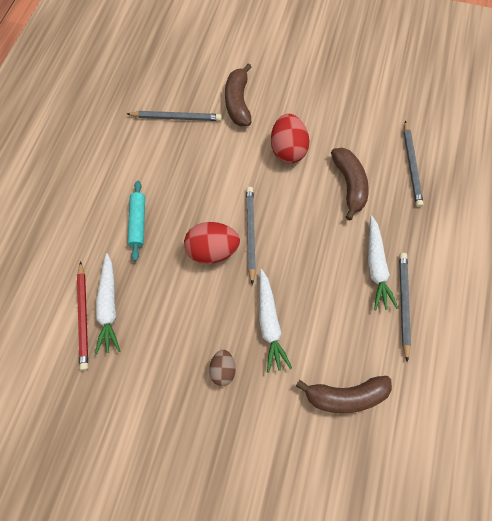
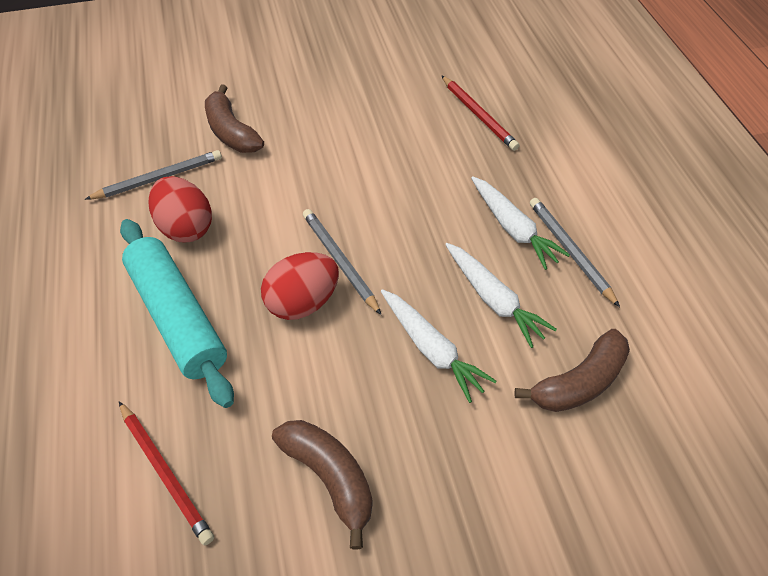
camera: 30 degrees left, 15 degrees down
white carrot [95,253,120,355] -> white carrot moved to [445,243,557,348]
turquoise rolling pin [128,181,145,261] -> turquoise rolling pin [120,219,234,408], size x1.90
brown egg [209,350,236,386] -> none
red egg [271,114,310,163] -> red egg moved to [148,176,212,242]
brown banana [331,148,369,221] -> brown banana moved to [272,420,373,550]
grey pencil [404,121,423,207] -> red pencil [441,75,519,151]

